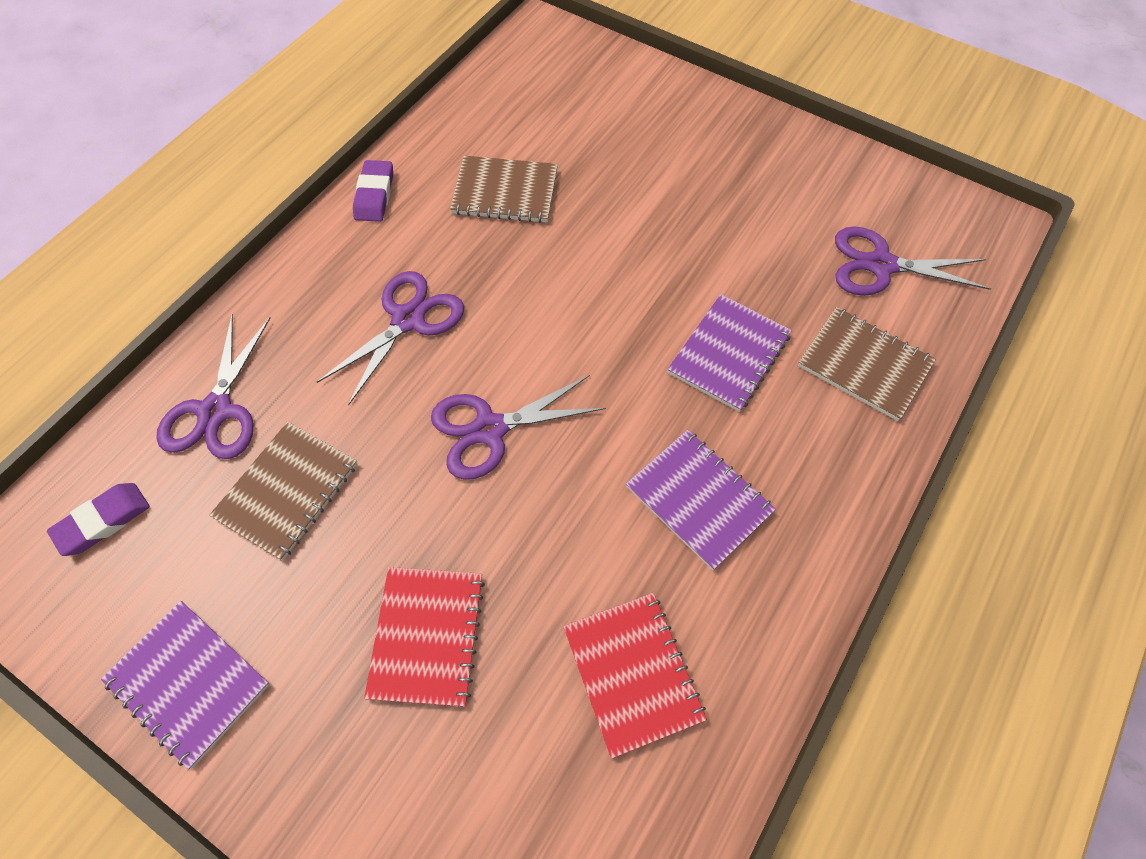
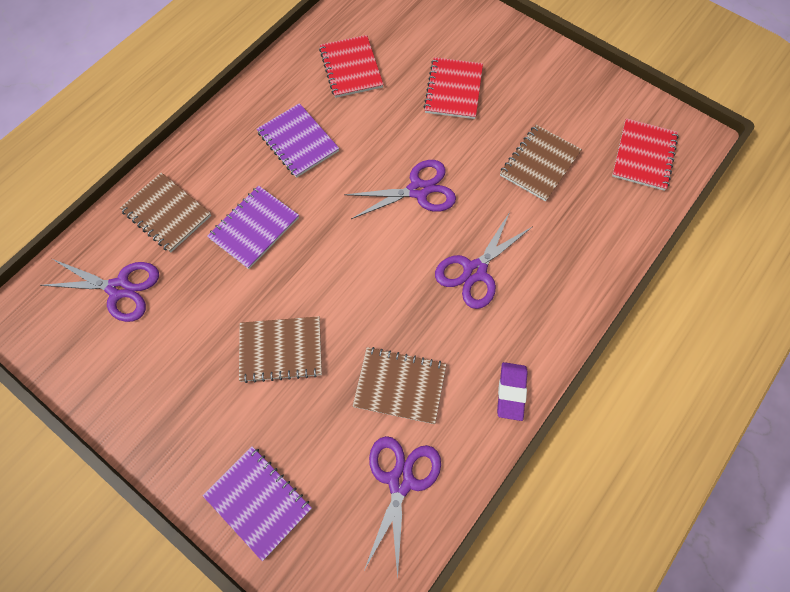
camera: 175 degrees left, 5 degrees up
purple eraser [47,483,150,556] -> red notebook [612,118,679,191]
purple notebook [101,601,270,769] -> purple notebook moved to [202,446,312,561]
purple scissors [156,314,271,459] -> purple scissors moved to [364,436,441,578]
none -> brown notebook [239,316,322,383]

